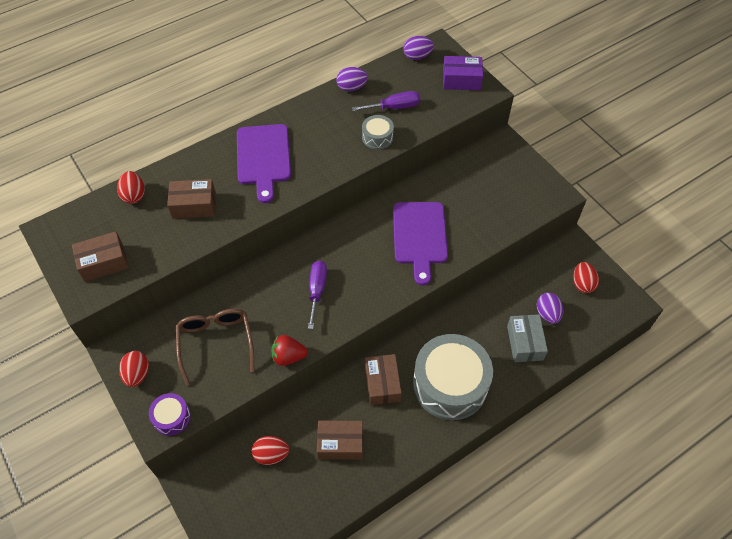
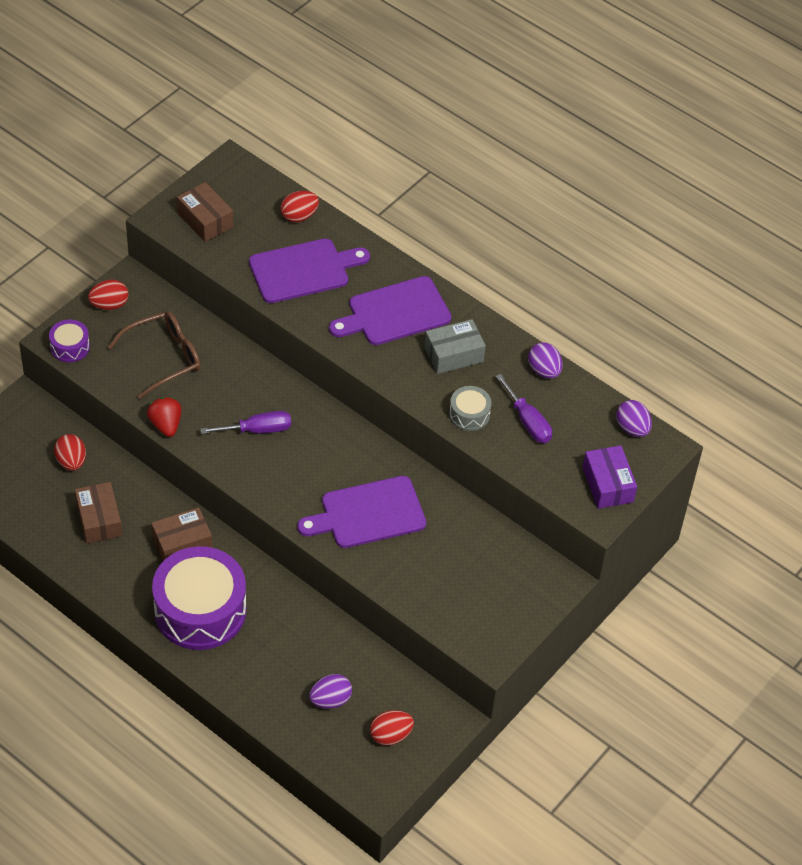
camera: 70 degrees right, 5 degrees down
brown box [167,179,216,219] -> purple cutting board [249,238,370,303]
grey drum [413,334,493,420] -> purple drum [152,546,246,650]
grey box [507,314,548,362] -> grey box moved to [424,319,486,374]

